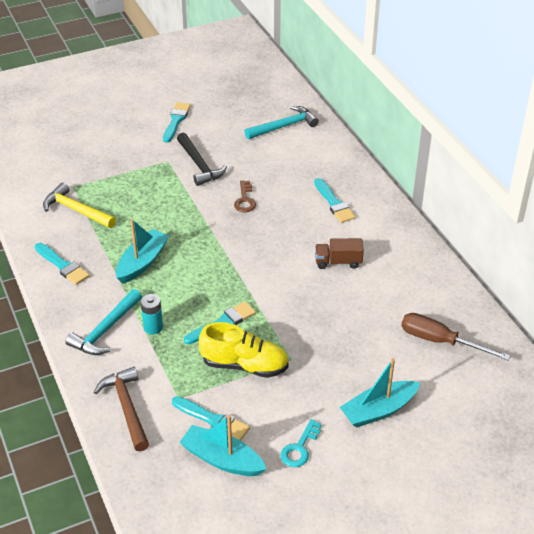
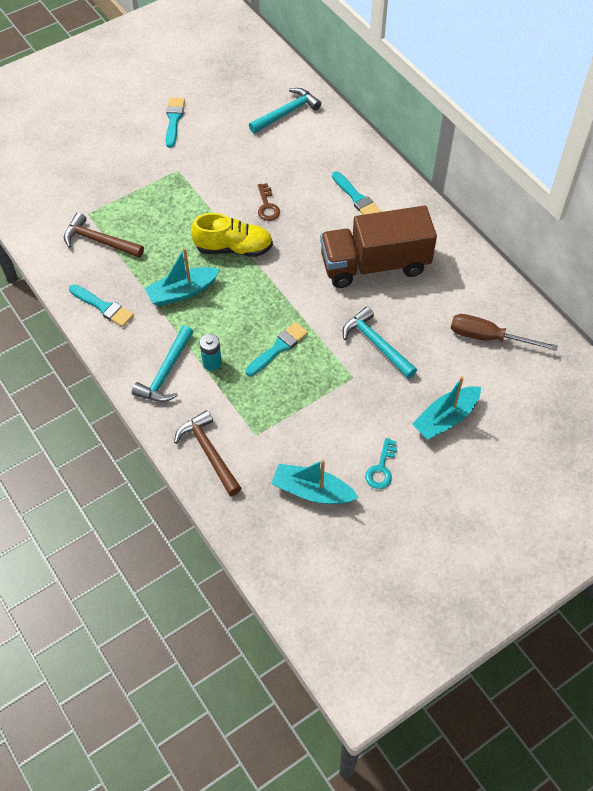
camera: 10 degrees left, 15 degrees up
yellow hammer [43,183,116,228] -> brown hammer [64,212,144,258]
turquoise boat [116,219,169,283] -> turquoise boat turned 135 degrees counterclockwise [145,248,220,306]
turquoise brush [172,396,250,441] -> none
black hammer [177,133,227,186] -> none
yellow shoe [199,322,289,378] -> yellow shoe moved to [191,213,273,257]
brown truck [315,238,364,269] -> brown truck [320,206,437,288], size x2.30
none -> turquoise hammer [343,307,417,379]

